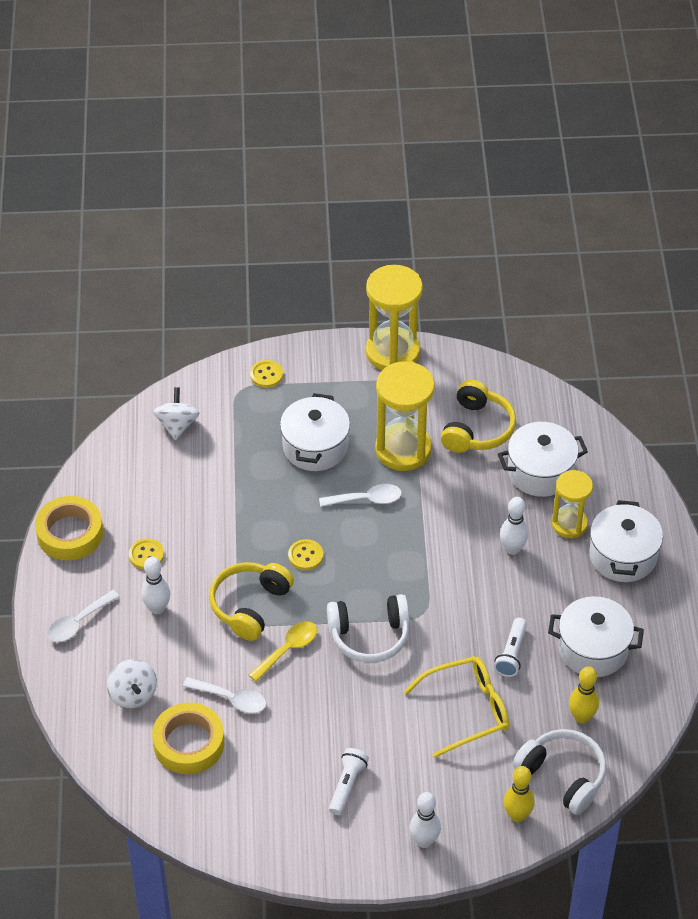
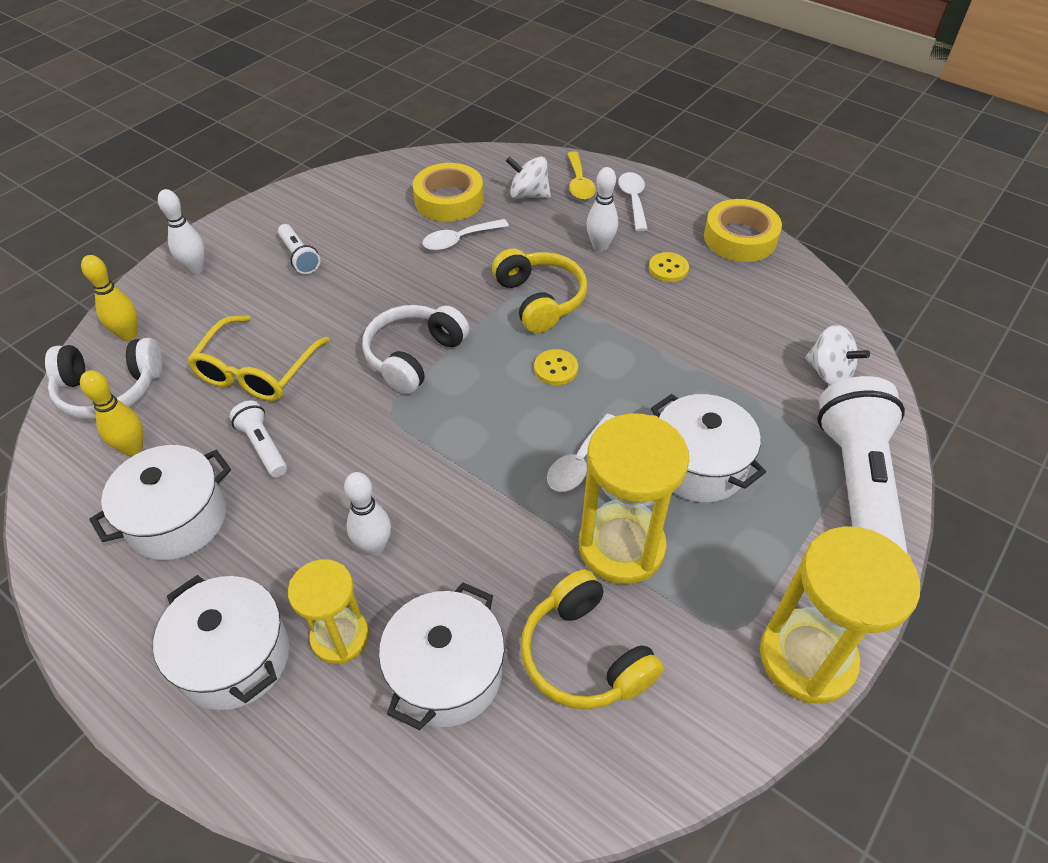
camera: 130 degrees right, 0 degrees up
yellow spoon [249,621,317,682] -> yellow spoon moved to [567,151,596,200]
yellow button [250,360,283,388] -> white flashlight [817,376,908,554]

